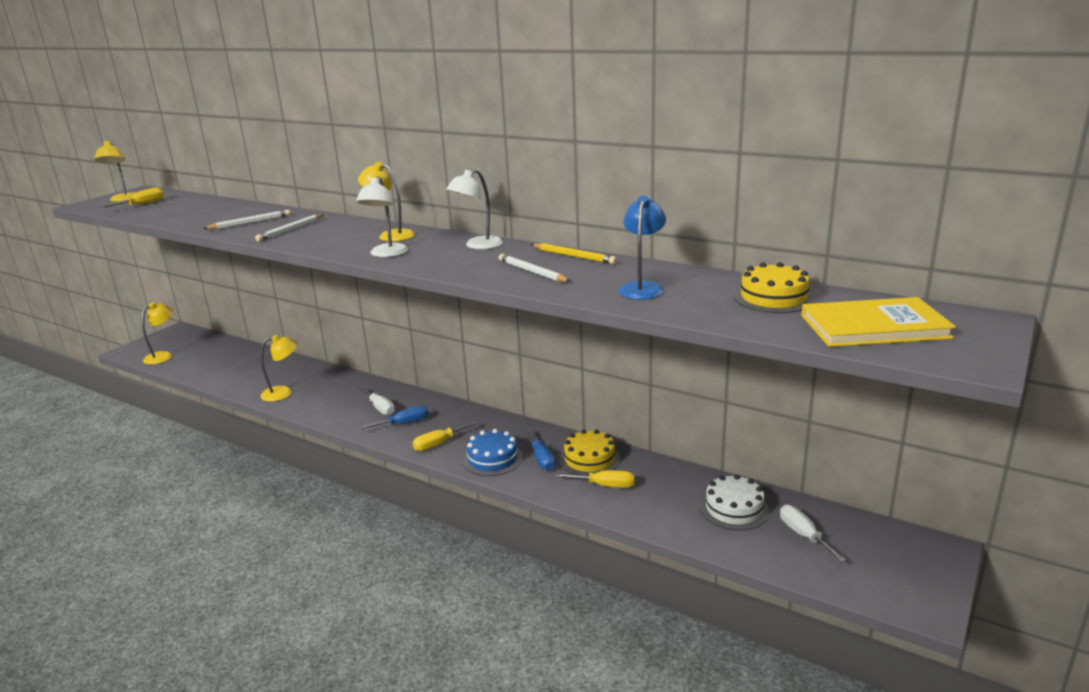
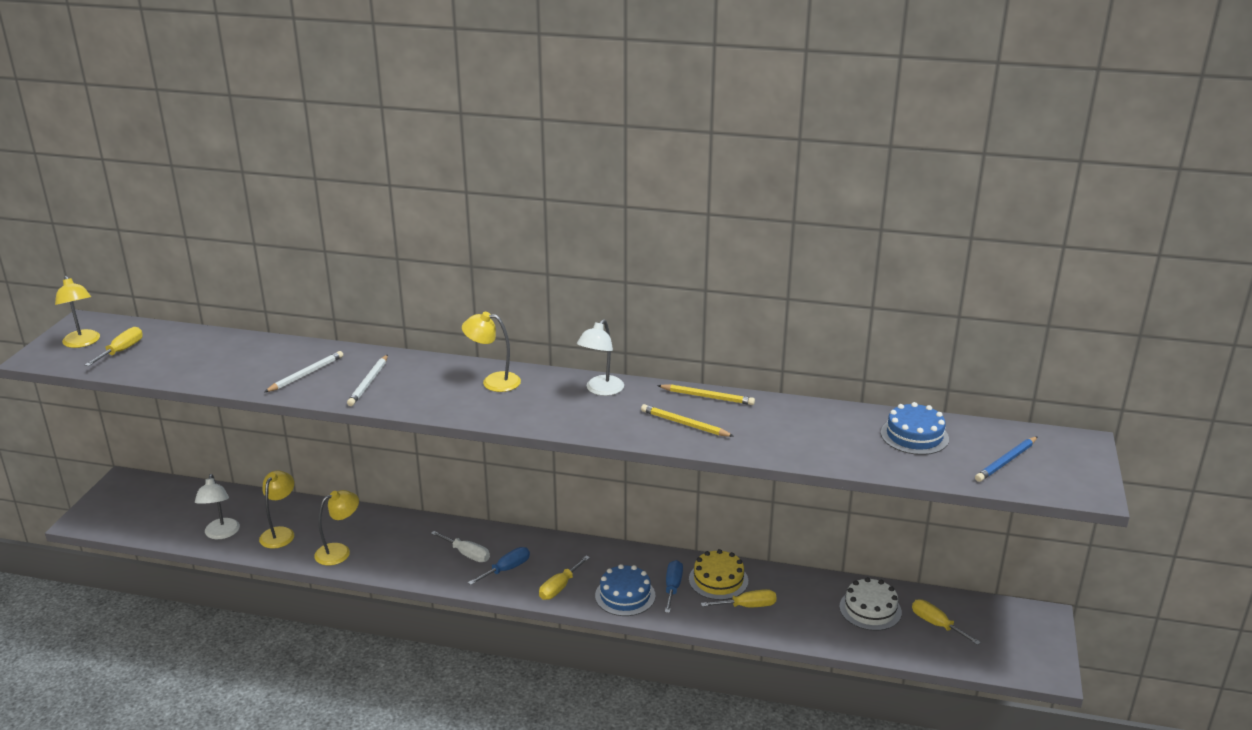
camera: 20 degrees left, 5 degrees up
yellow lamp [142,303,173,365] -> yellow lamp moved to [259,471,294,549]
white lamp [356,176,408,257] -> white lamp moved to [195,474,240,539]
white pencil [499,254,571,282] -> yellow pencil [641,404,733,437]
blue screwdriver [526,428,555,471] -> blue screwdriver turned 135 degrees counterclockwise [665,560,683,613]
blue lamp [618,196,666,300] -> none
yellow cake [734,262,815,313] -> blue cake [881,402,949,455]
white screwdriver [780,505,846,562] -> yellow screwdriver [912,599,981,645]
yellow book [801,297,956,347] -> blue pencil [975,436,1038,482]

